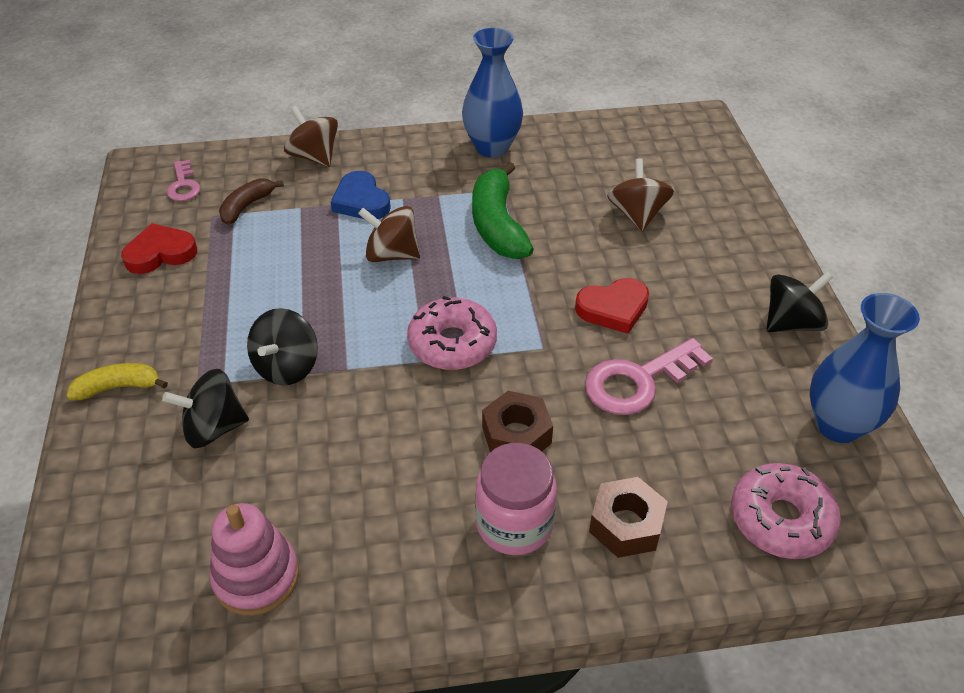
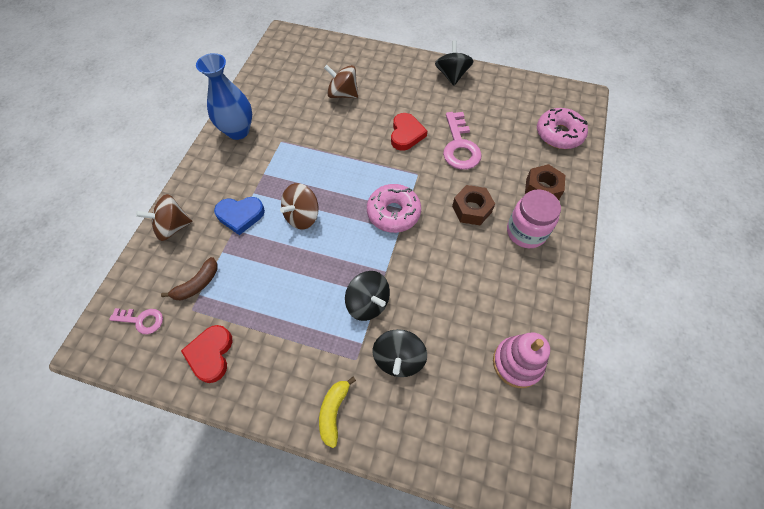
camera: 65 degrees left, 15 degrees up
brown banana [219,178,284,225] -> brown banana turned 105 degrees counterclockwise [161,257,218,300]
green banana [472,162,534,259] -> none
blue vase [810,293,920,443] -> none

